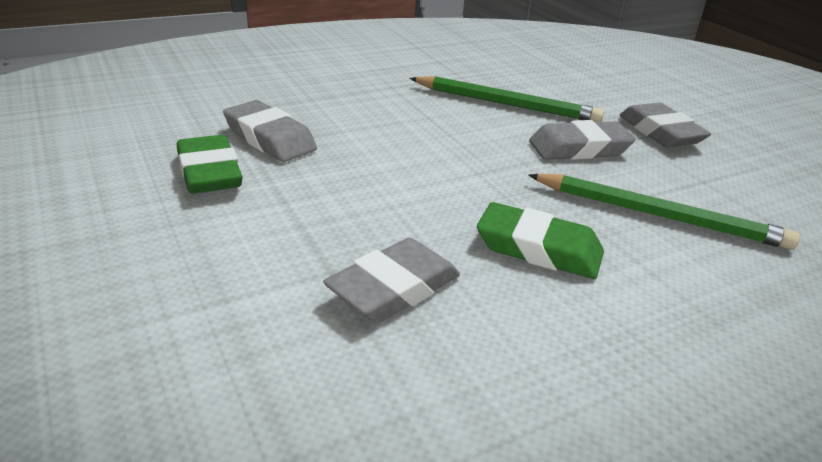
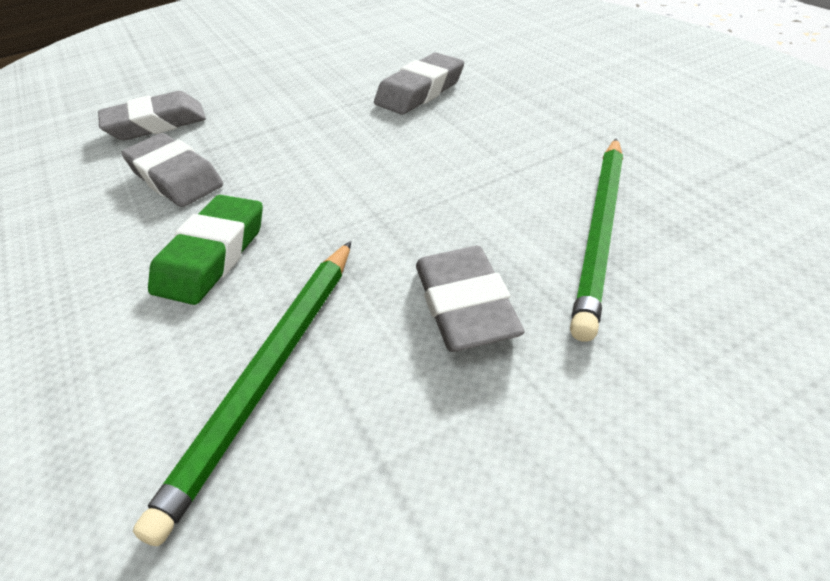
camera: 95 degrees right, 10 degrees up
green eraser [177,135,243,194] -> none
grey eraser [620,103,711,147] -> grey eraser moved to [98,91,206,140]

